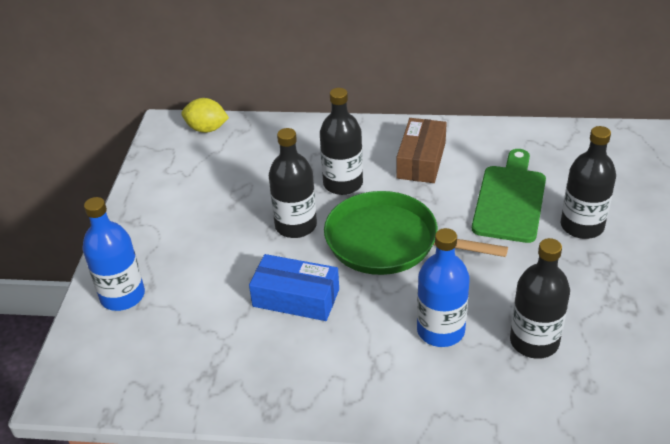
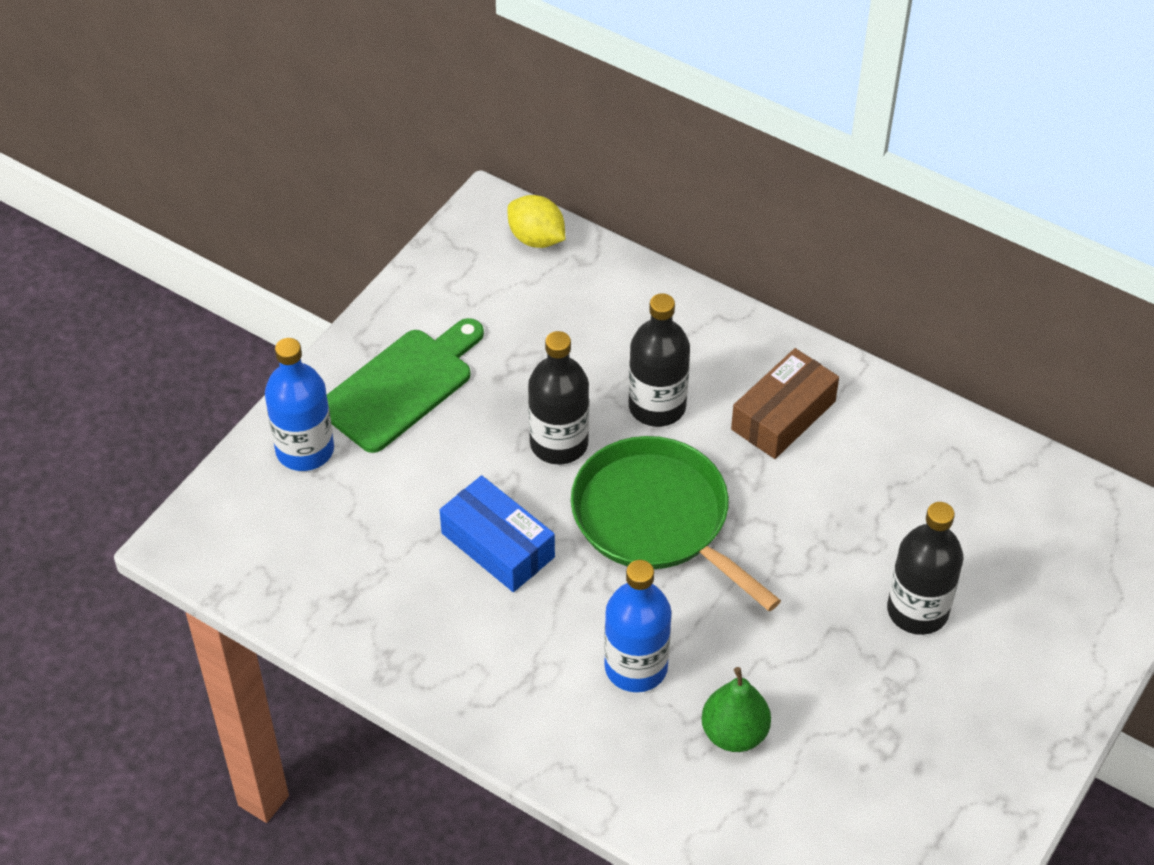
camera: 25 degrees right, 10 degrees up
green cutting board [472,149,546,243] -> green cutting board moved to [327,318,484,453]
black bottle [510,238,570,359] -> green pear [701,667,771,752]

